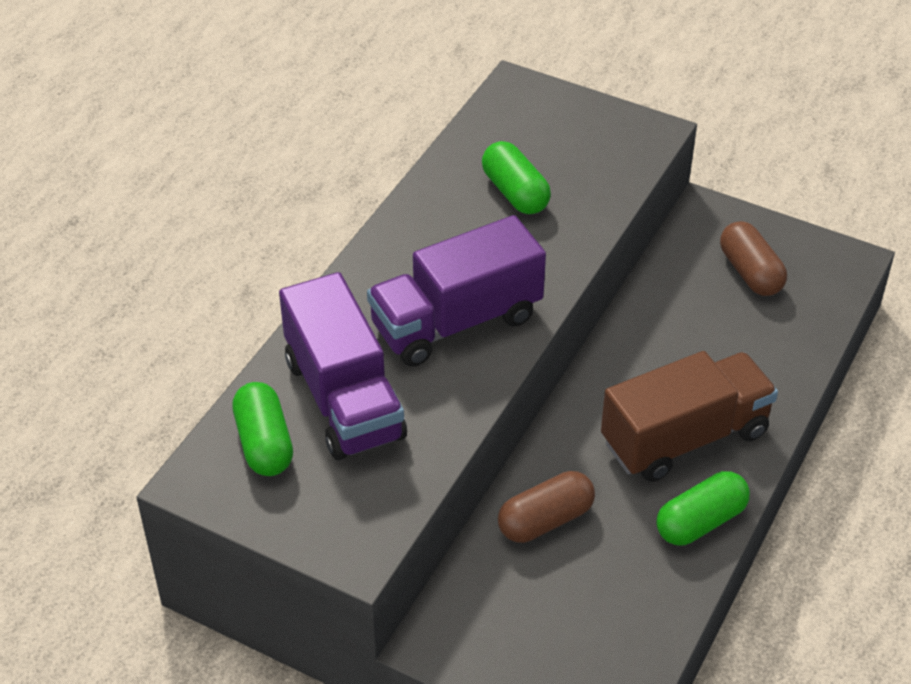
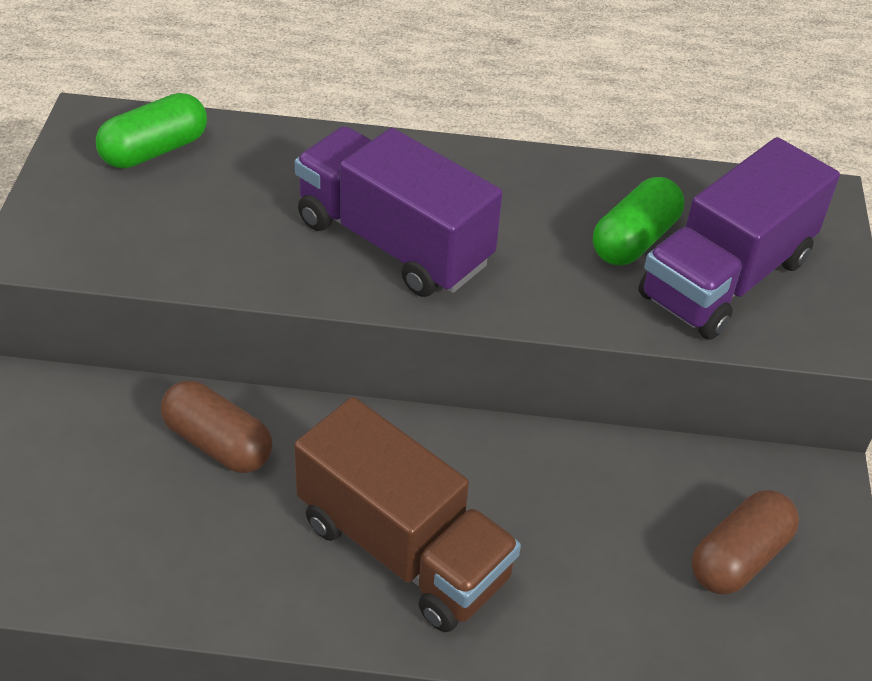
camera: 65 degrees right, 0 degrees up
purple truck [279,272,407,460] -> purple truck moved to [638,137,840,340]
green capsule [656,471,750,545] -> none

